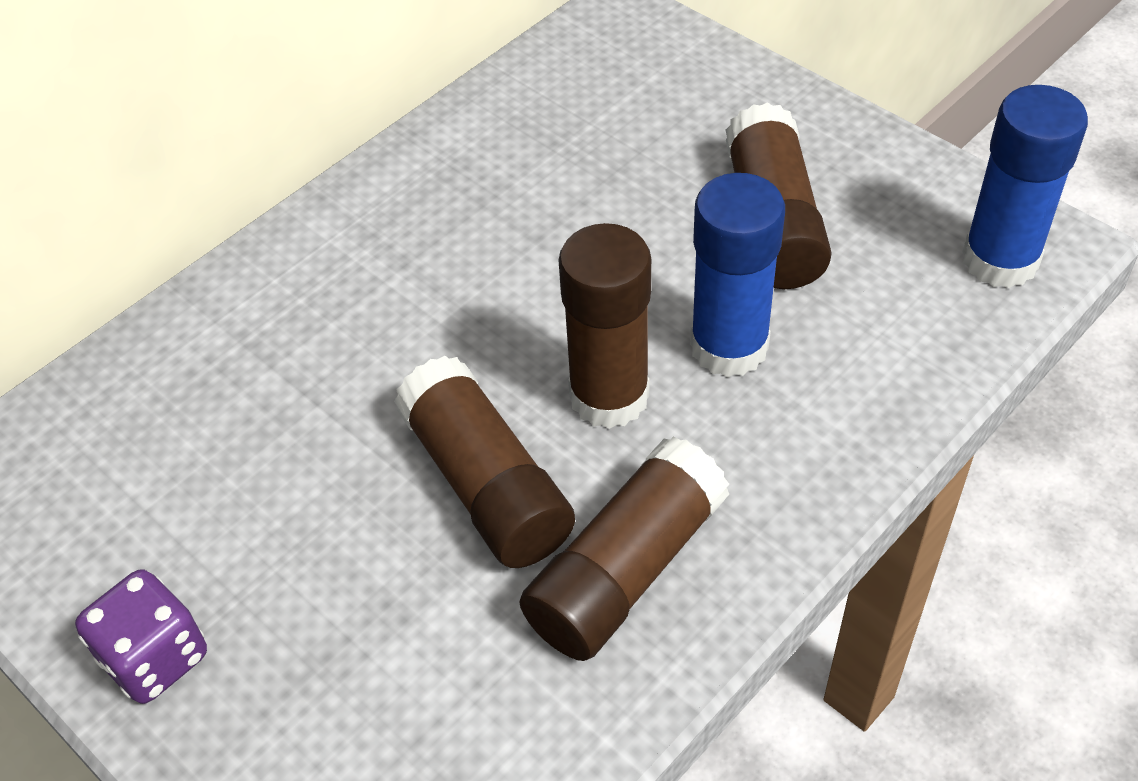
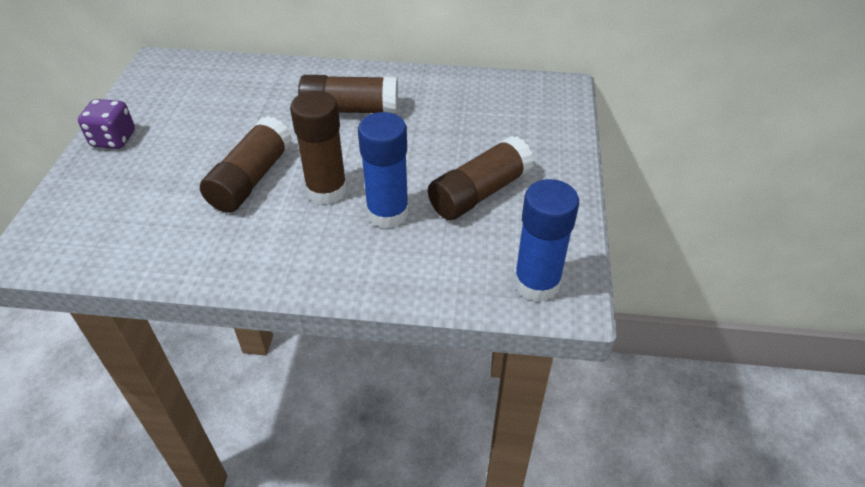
camera: 50 degrees right, 5 degrees down
brown glue stick [519,436,729,661] -> brown glue stick moved to [298,75,398,114]

